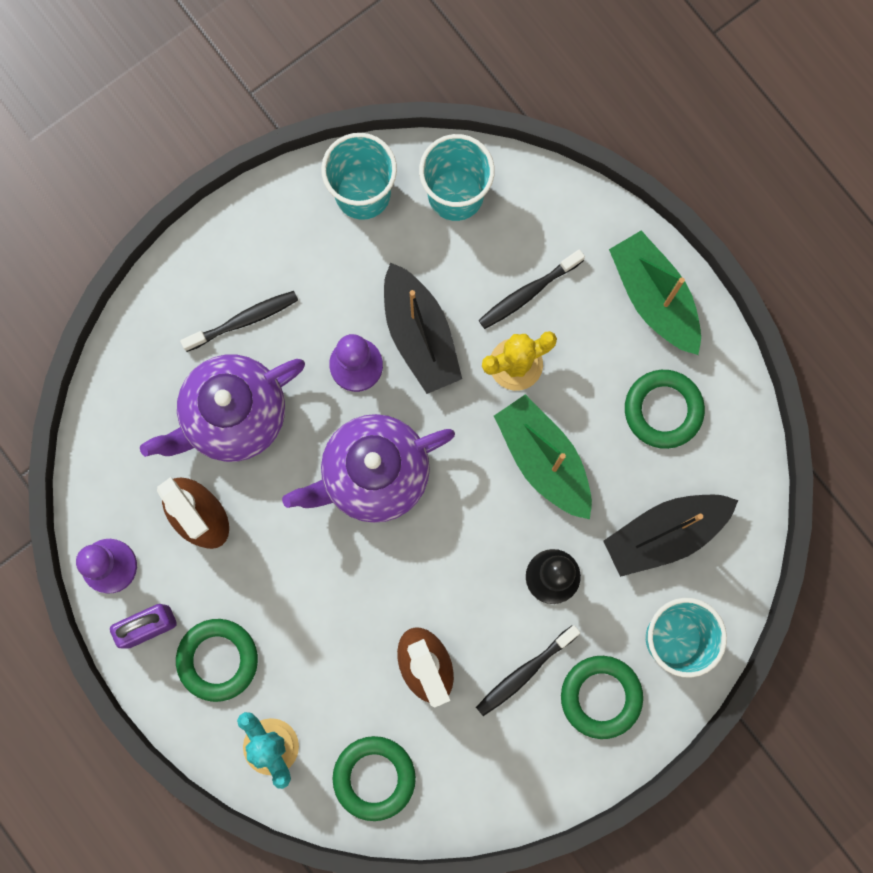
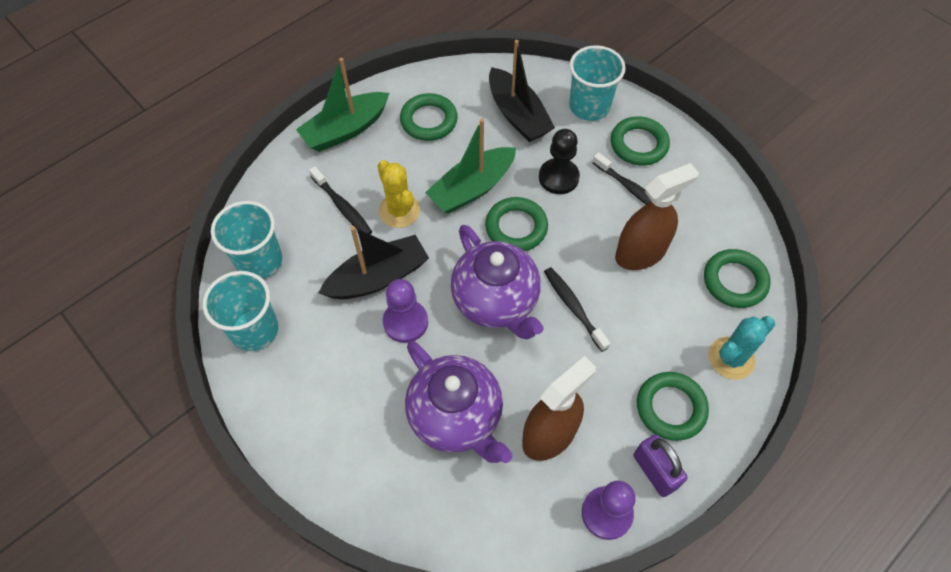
camera: 95 degrees left, 20 degrees down
black toothbrush [180,291,298,352] -> black toothbrush moved to [544,267,610,352]
none -> green ring [485,197,548,251]

